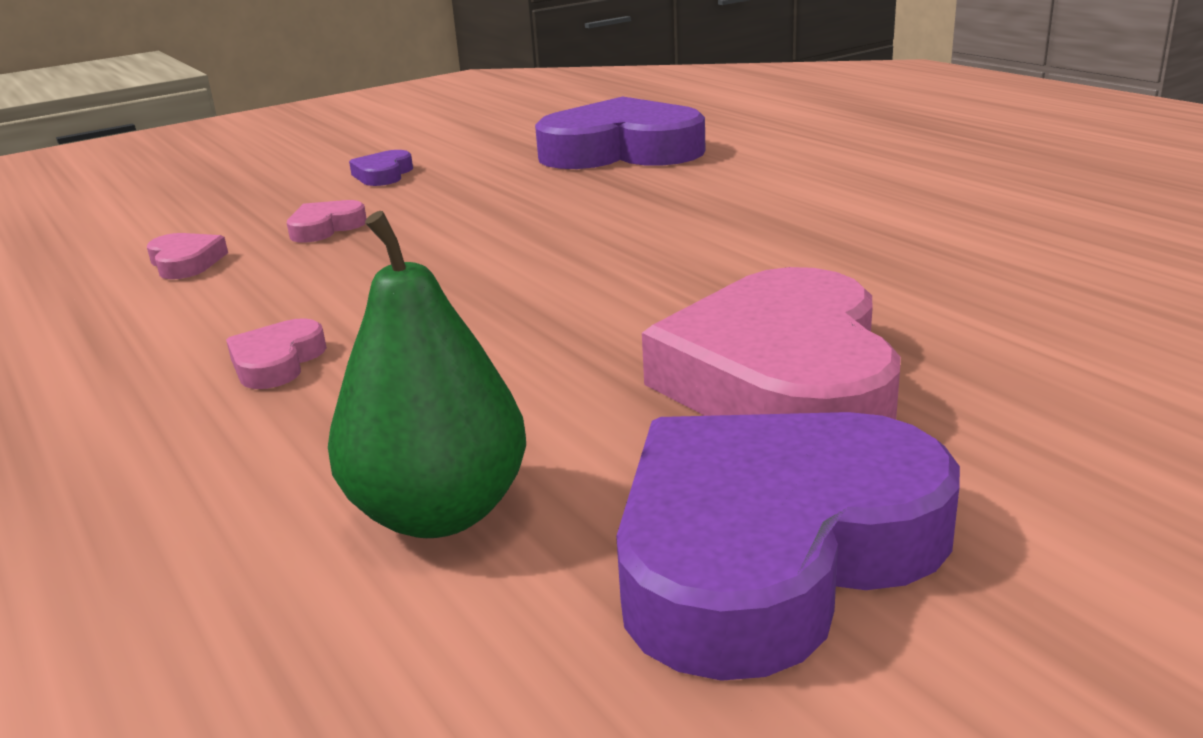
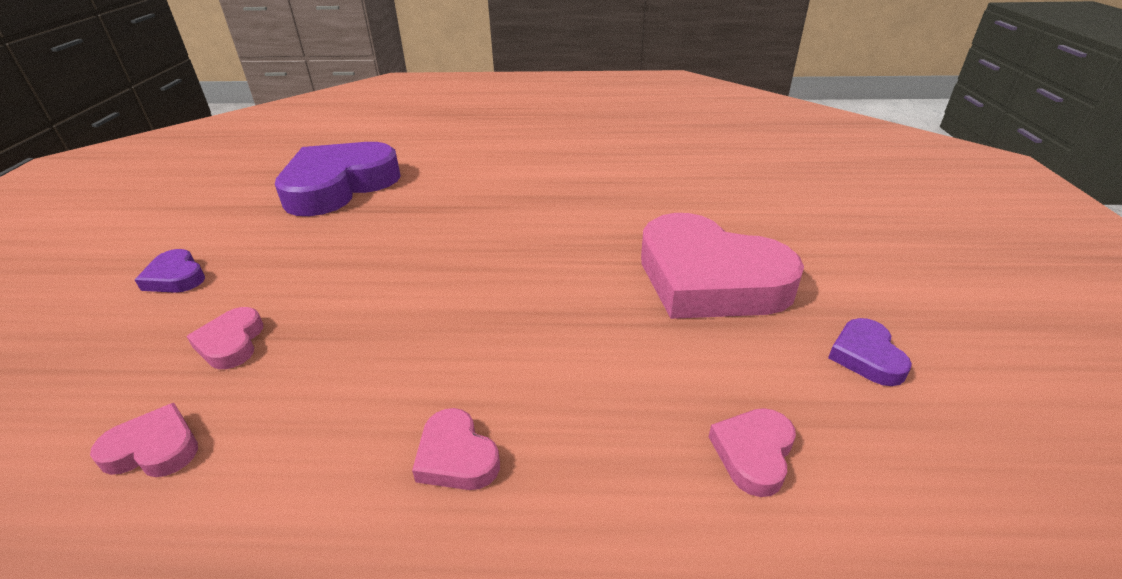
camera: 55 degrees left, 10 degrees up
green pear [328,211,526,538] -> pink heart [709,408,796,497]
purple heart [616,412,960,681] -> purple heart [828,318,912,386], size x0.42

